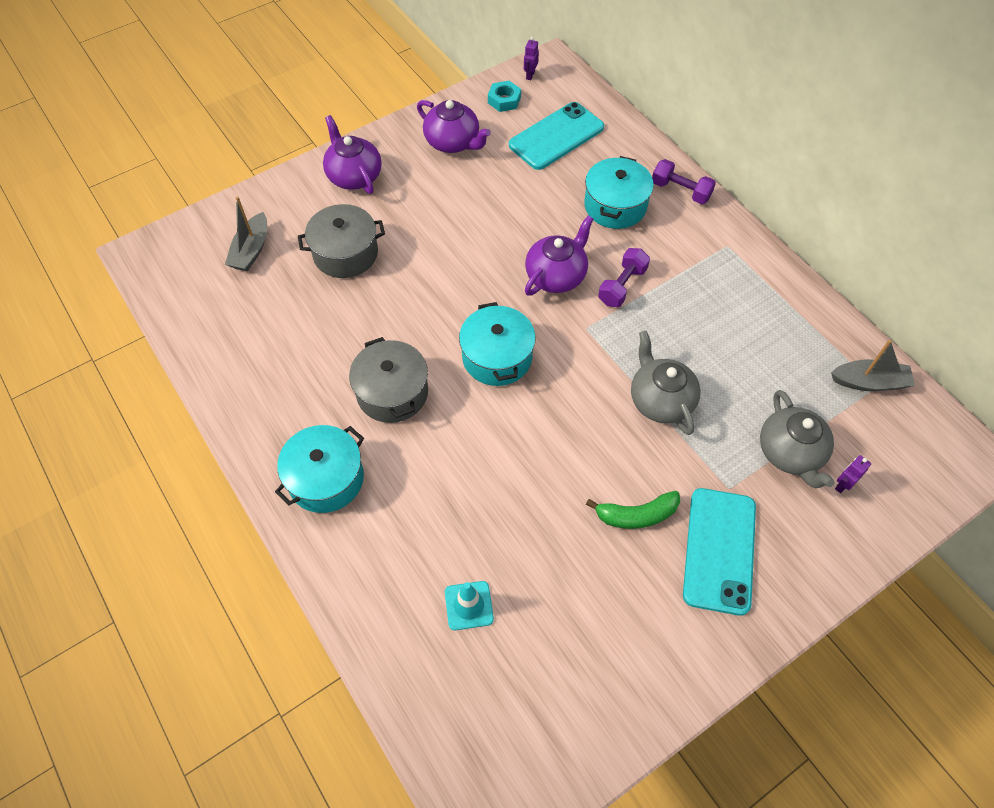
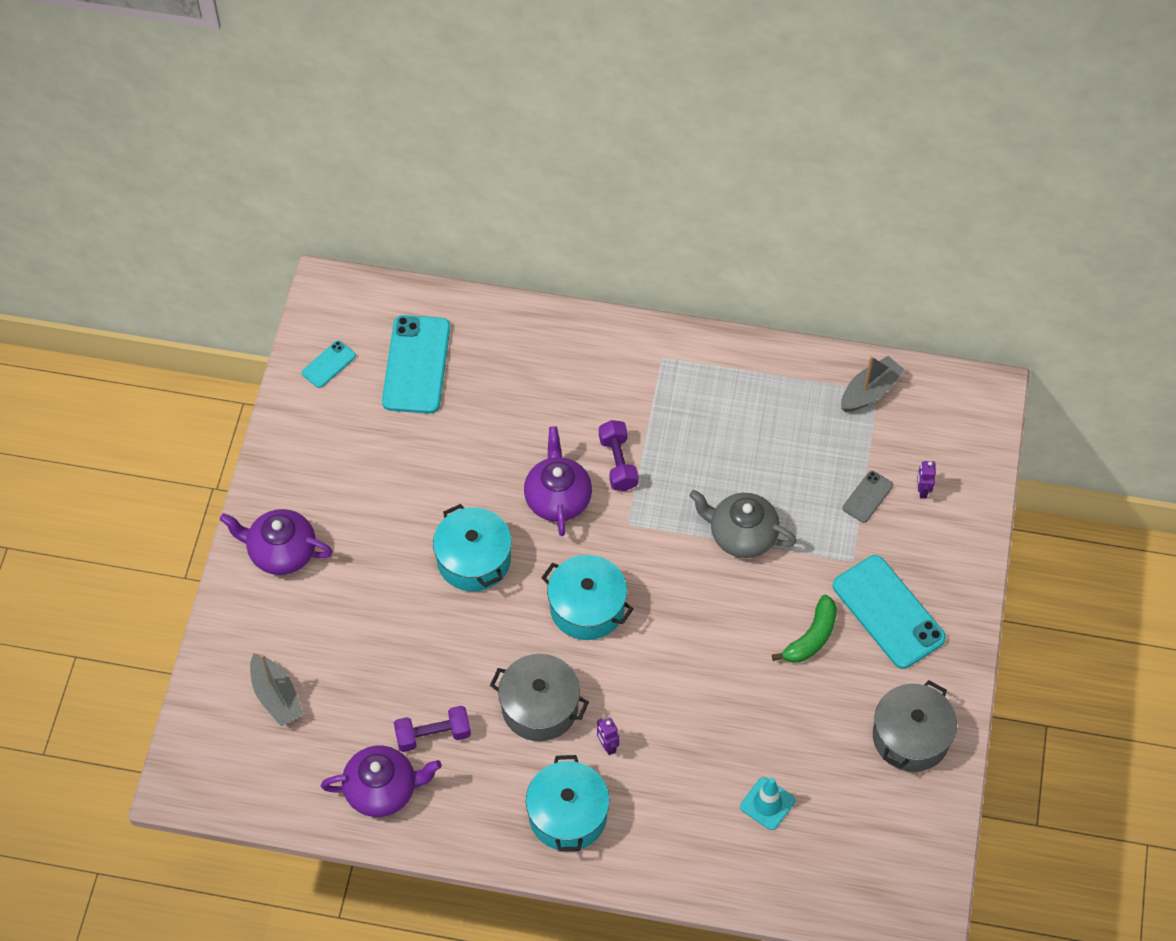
camera: 45 degrees left, 0 degrees up
grey pot [298,204,385,278] -> grey pot moved to [873,680,957,772]
purple teapot [417,100,491,153] -> purple teapot moved to [321,746,442,817]
turquoise nut [488,81,521,112] -> turquoise phone [302,340,356,388]
purple robot [524,37,539,80] -> purple robot moved to [597,717,619,755]
turquoise pot [584,156,654,229] -> turquoise pot moved to [433,504,512,592]
purple dumbbell [652,159,716,204] -> purple dumbbell moved to [394,706,471,752]
grey teapot [760,390,835,488] -> grey phone [843,471,893,523]

